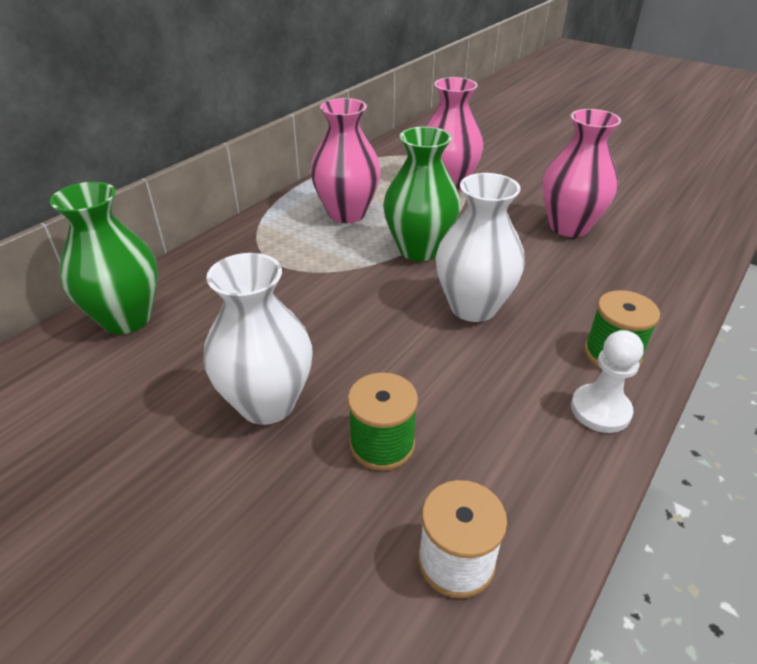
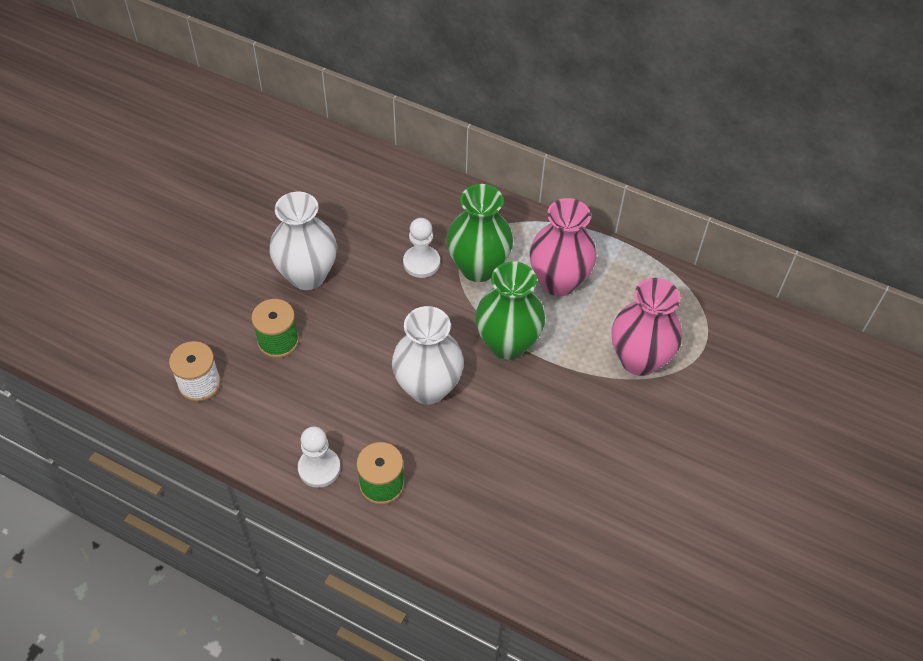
camera: 80 degrees right, 15 degrees up
green vase [50,182,158,334] -> green vase moved to [447,184,513,282]
pink vase [542,109,621,237] -> none
none -> white pawn [403,218,440,278]

